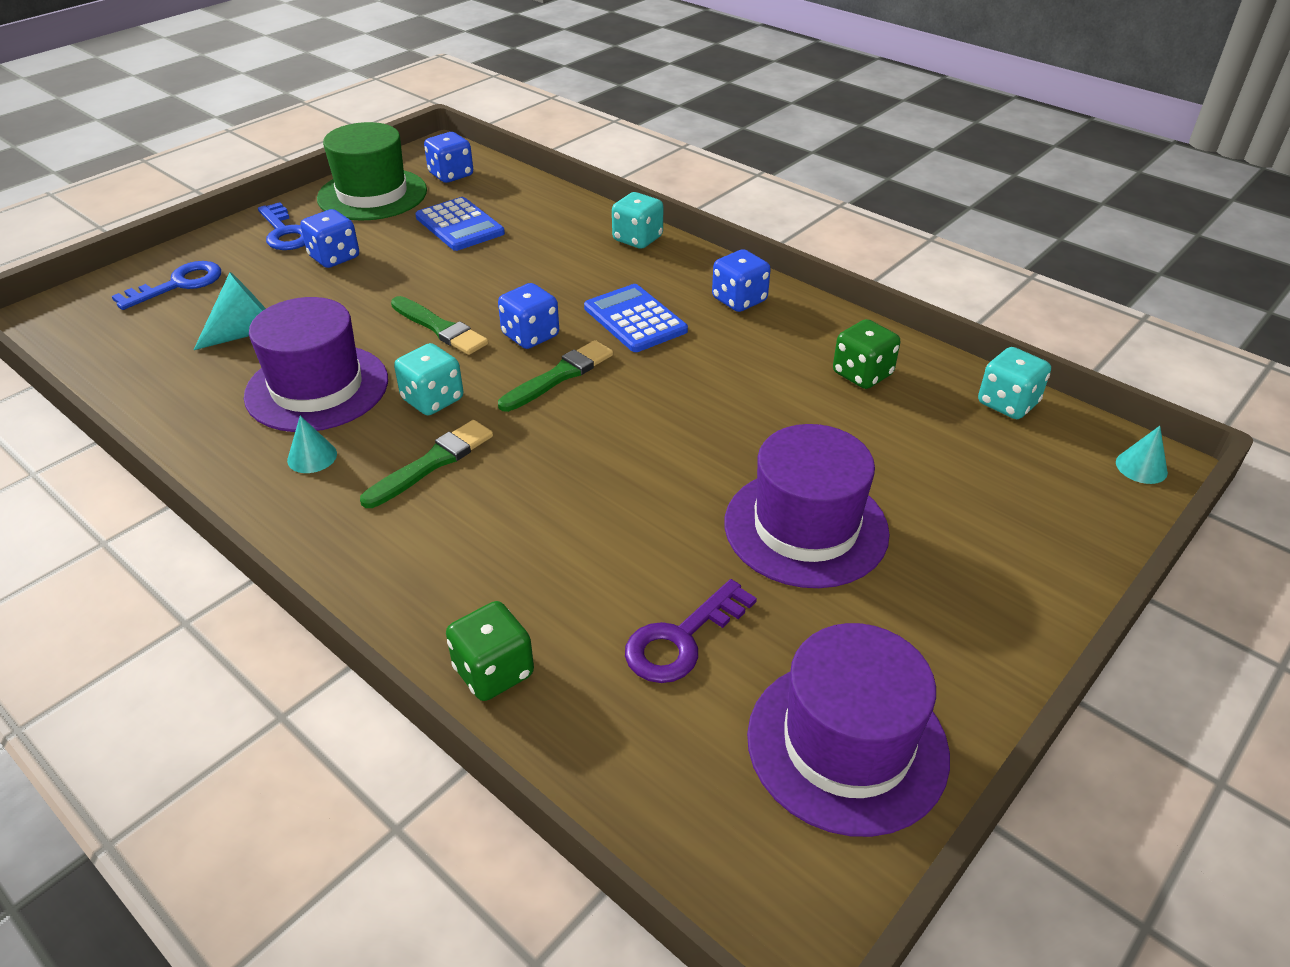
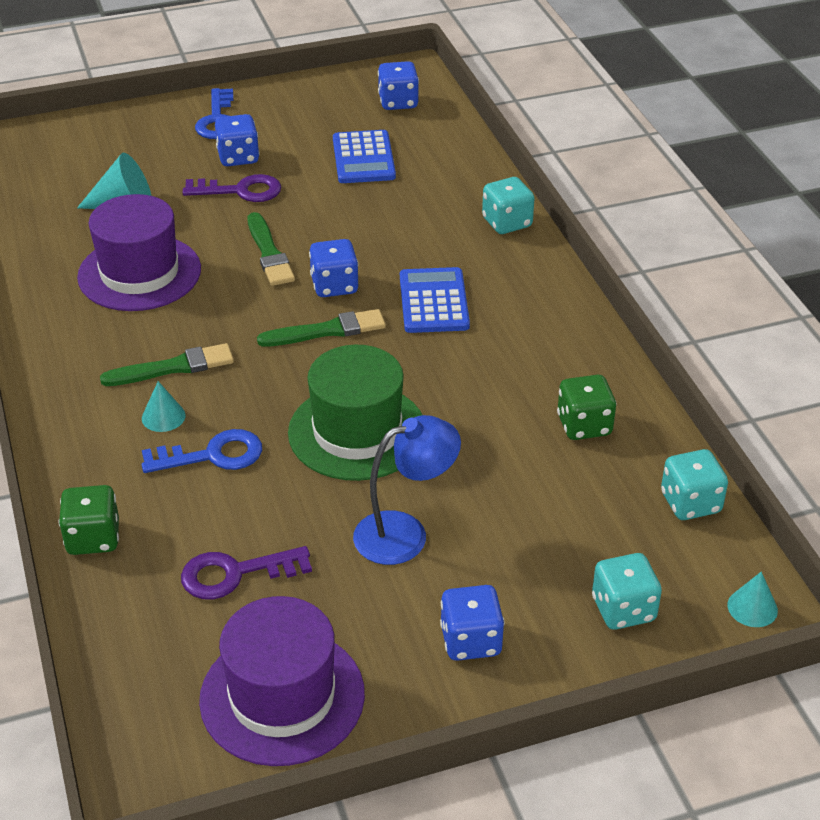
camera: 30 degrees right, 0 degrees up
blue key [112,261,221,310] -> blue key moved to [142,429,262,473]
turquoise cone [287,416,337,473] -> turquoise cone moved to [142,381,185,432]
green hat [317,122,427,221] -> green hat moved to [288,345,422,481]
turquoise dice [394,343,463,415] -> turquoise dice moved to [592,553,662,629]
blue dice [712,249,771,312] -> blue dice moved to [440,585,505,661]
purple hat [724,424,890,588] -> blue lamp [353,415,461,565]
none -> purple key [183,174,281,202]

